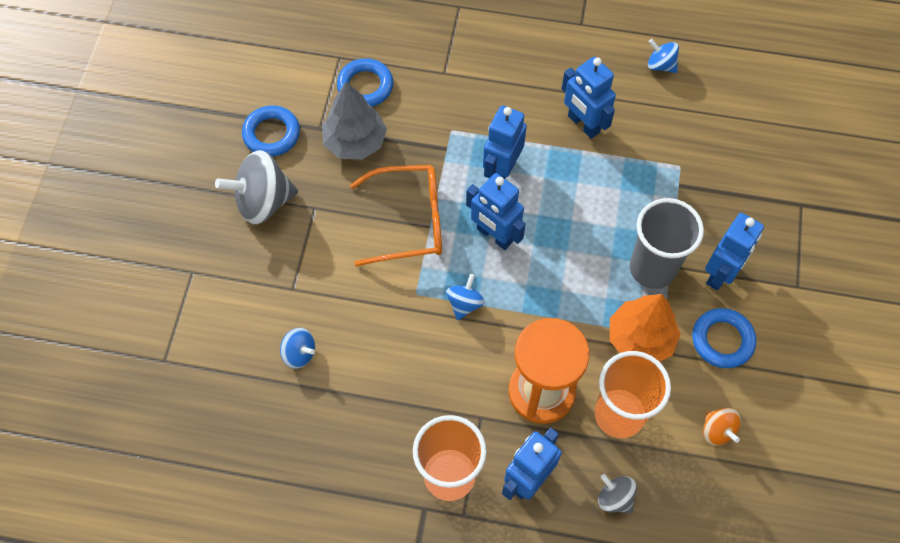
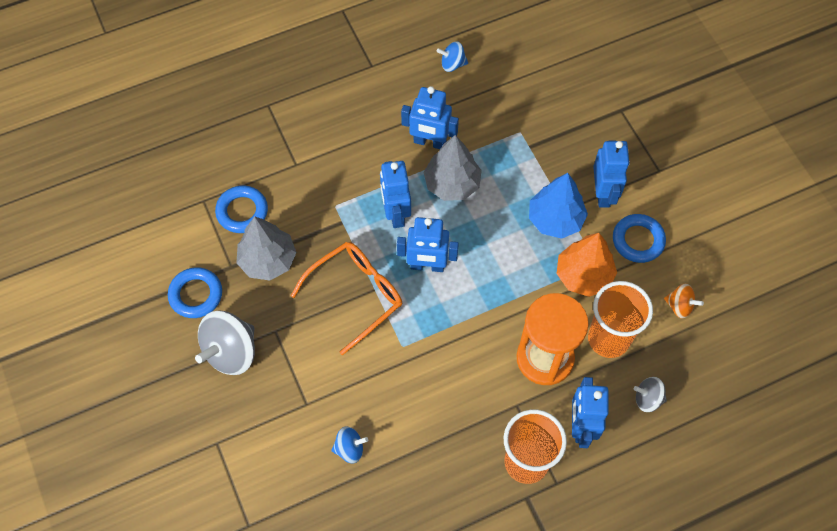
camera: 35 degrees left, 0 degrees up
blue spinning top [446,274,485,320] -> none
grey cup [630,198,704,289] -> blue tree [529,173,588,239]
none -> grey tree [423,135,482,201]

